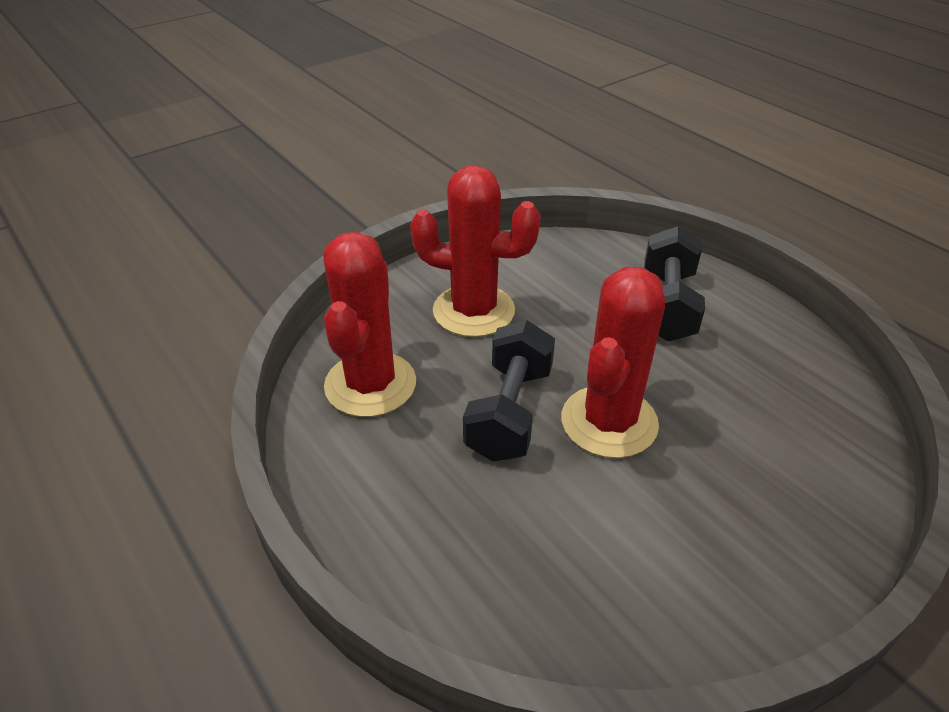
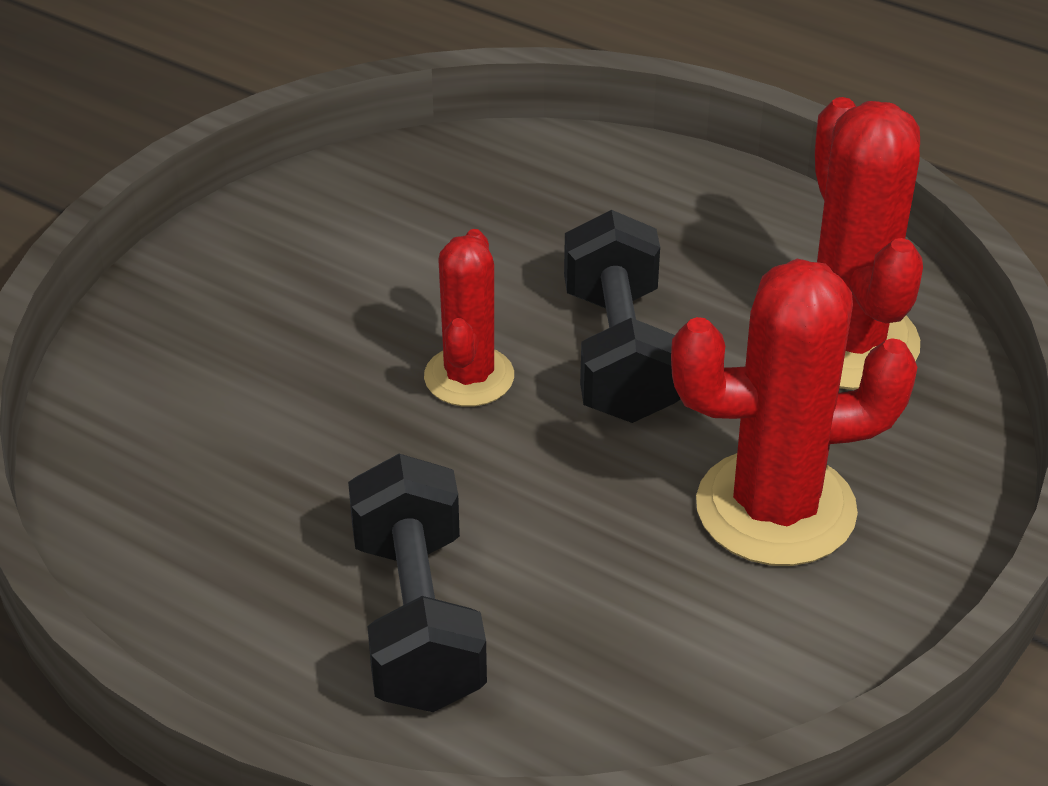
camera: 160 degrees right, 0 degrees up
red cactus [562,267,665,458] -> red cactus [424,229,514,407], size x0.61

